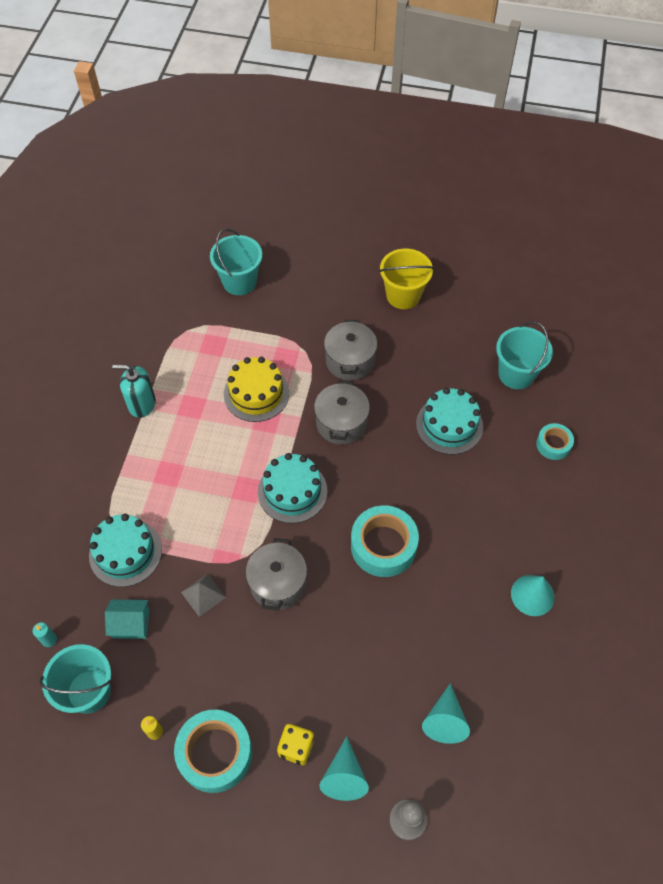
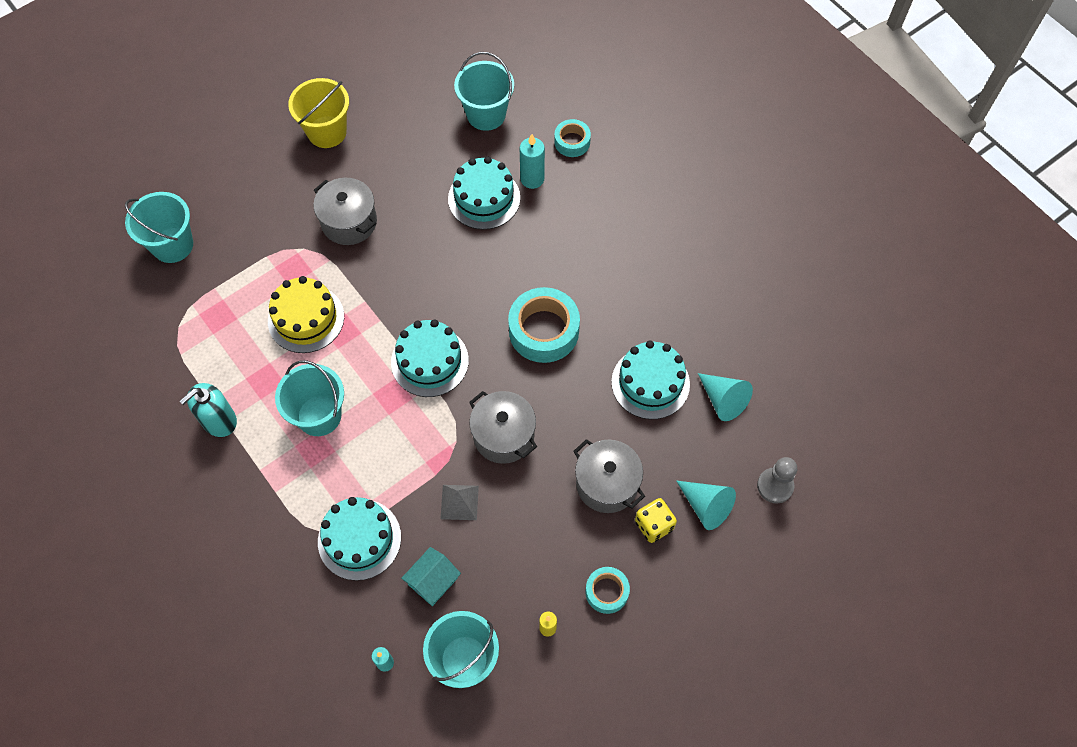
camera: 50 degrees left, 5 degrees up
turquoise tape [174,710,252,793] -> turquoise tape [585,567,630,614], size x0.56
grey pot [314,380,370,445] -> grey pot moved to [573,439,645,513]
turquoise cone [511,575,555,616] -> none
none -> turquoise bucket [275,360,344,436]
none -> turquoise candle [520,134,545,189]
none -> turquoise cake [611,340,690,419]

